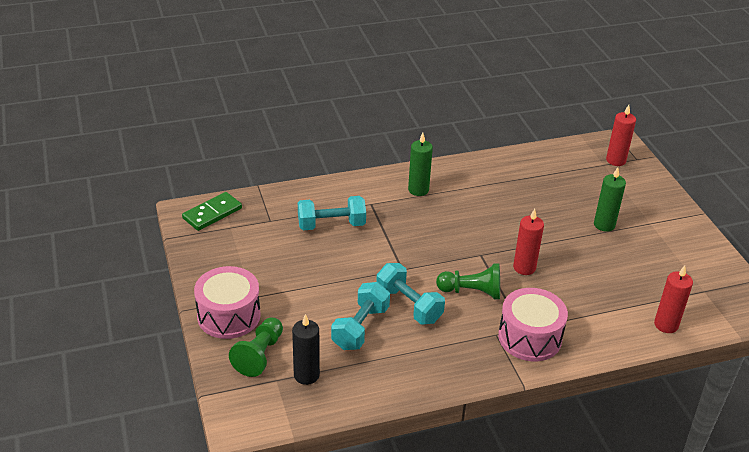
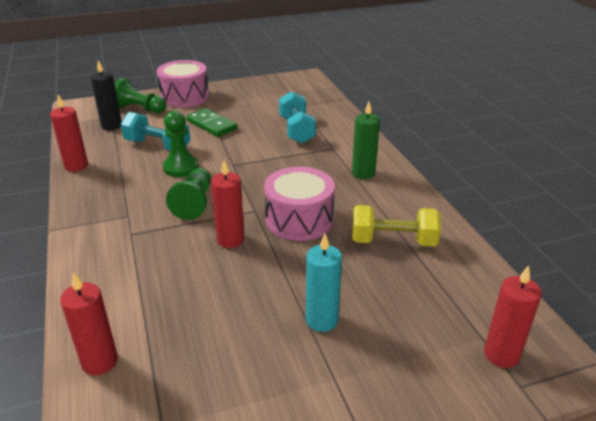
camera: 90 degrees right, 5 degrees down
green domino [182,192,242,231] -> green domino moved to [186,108,237,137]
turquoise dumbbell [376,263,445,325] -> green pawn [163,111,199,177]
pink drum [498,288,568,361] -> pink drum moved to [264,167,335,241]
green candle [594,167,626,232] -> turquoise candle [306,234,342,332]
none -> red candle [50,95,88,172]
none -> yellow dumbbell [352,205,441,247]

